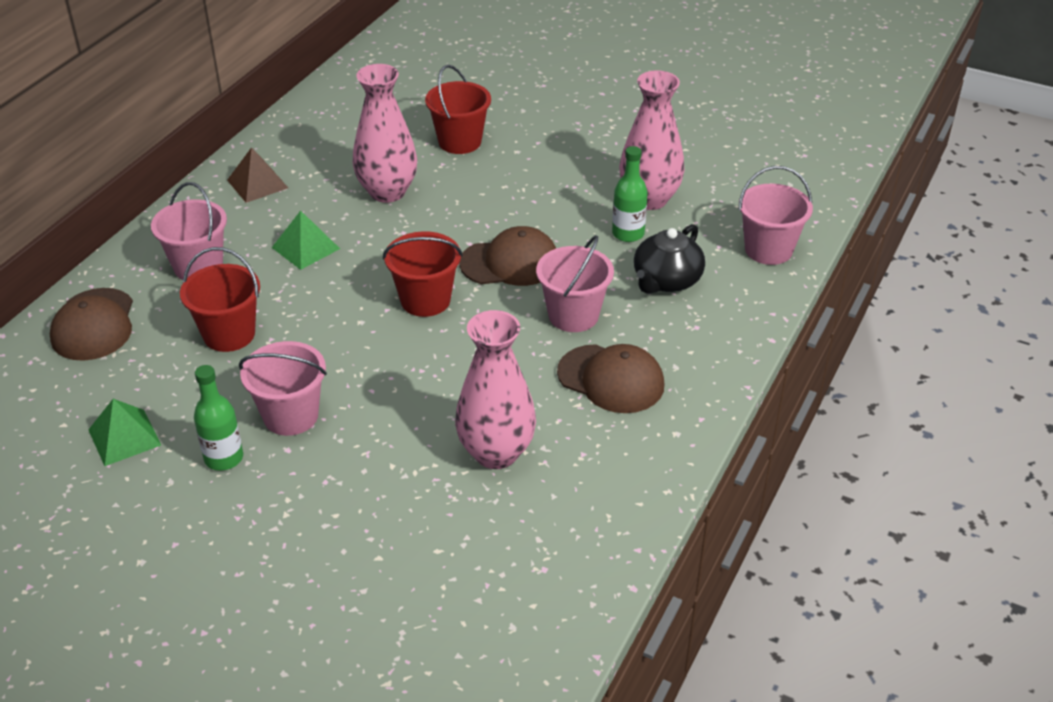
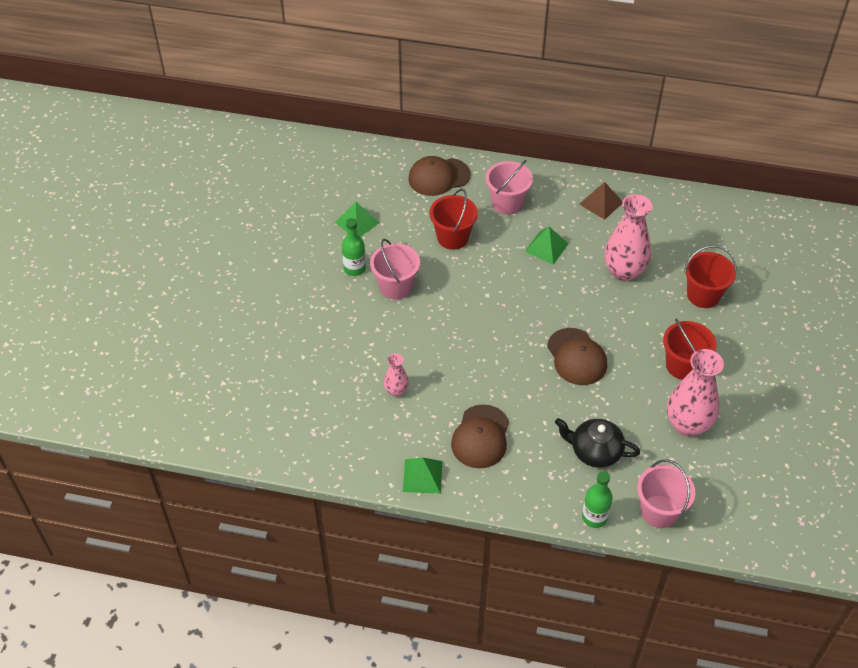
camera: 75 degrees right, 10 degrees up
red bucket [383,231,463,317] -> red bucket moved to [663,318,717,380]
pink vase [455,310,536,469] -> pink vase [384,353,409,397], size x0.51
pink bucket [536,235,614,332] -> none
green bottle [612,146,648,242] -> green bottle moved to [582,471,613,528]
none -> green pyramid [403,457,443,494]

